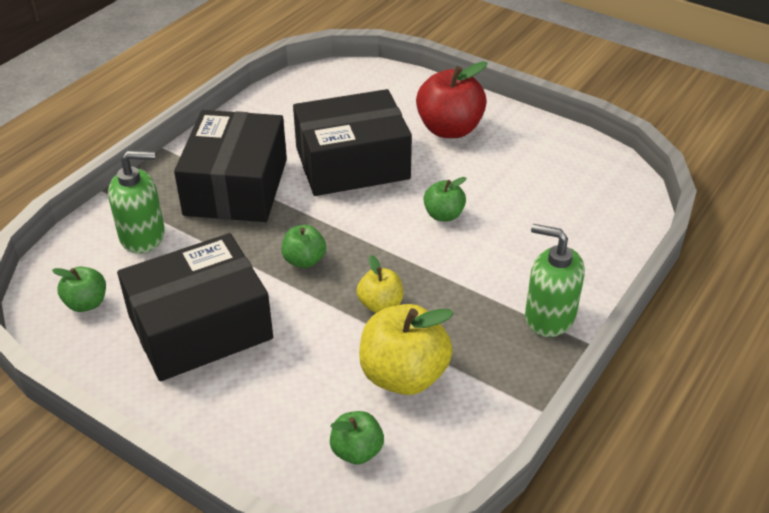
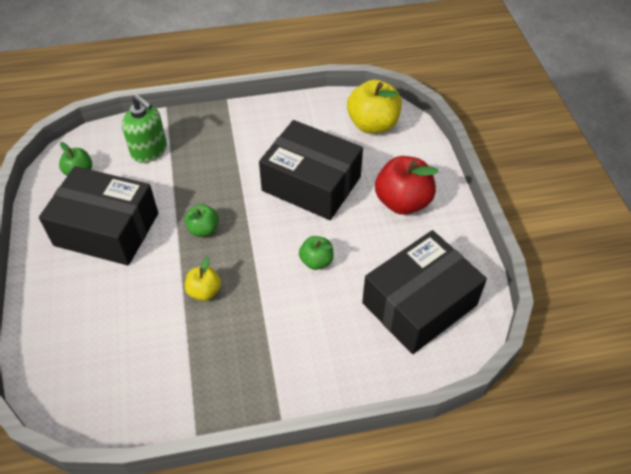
camera: 45 degrees right, 10 degrees up
black box [174,110,287,222] -> black box moved to [362,230,487,354]
green apple [330,411,384,465] -> none
yellow apple [359,304,454,395] -> yellow apple moved to [347,80,402,134]
green soap dispenser [525,224,585,337] -> none

